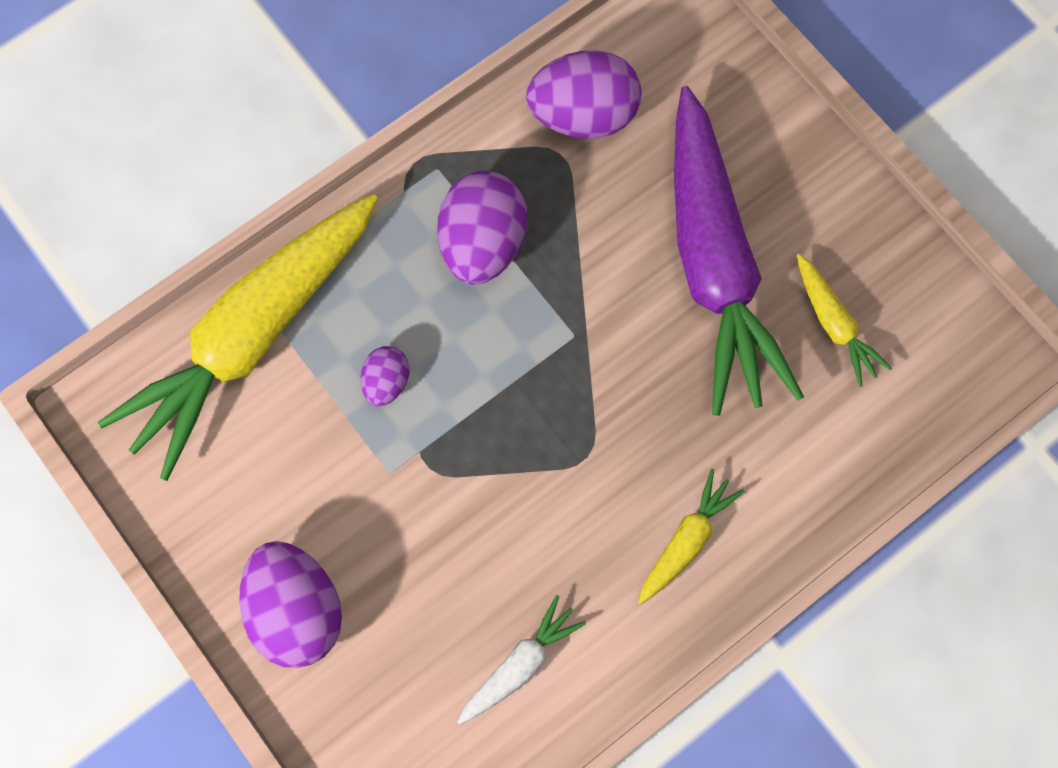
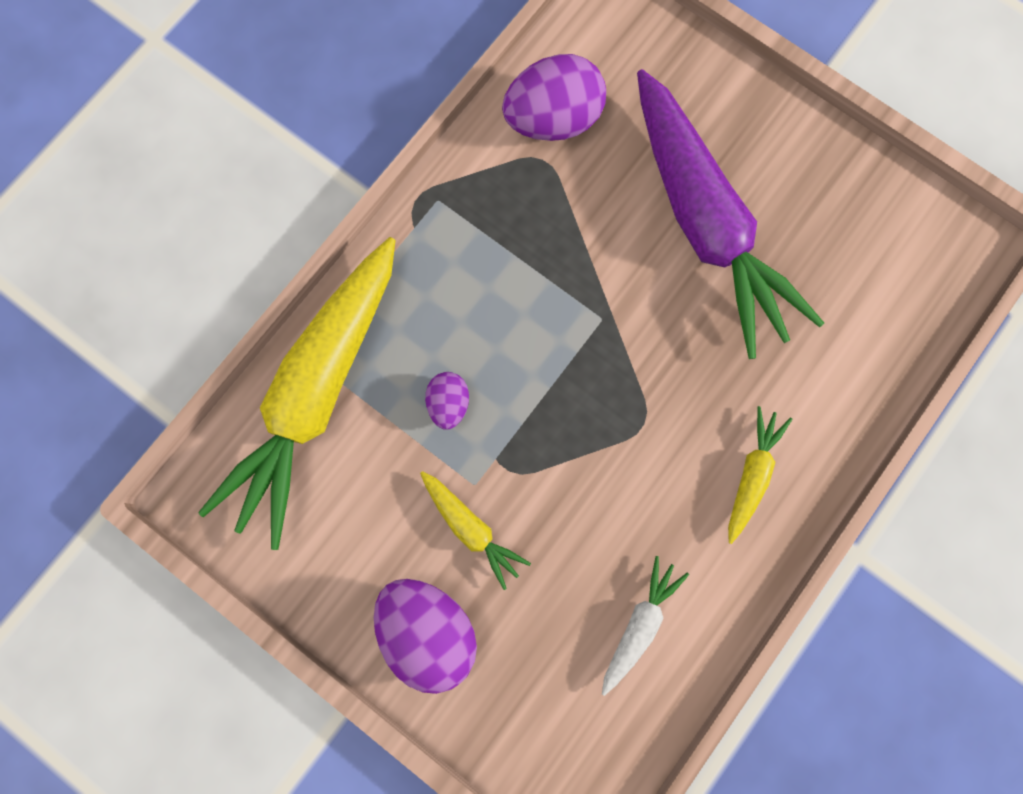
camera: 15 degrees left, 5 degrees up
purple egg [437,171,527,284] -> none
yellow carrot [797,254,892,387] -> yellow carrot moved to [420,471,531,590]

